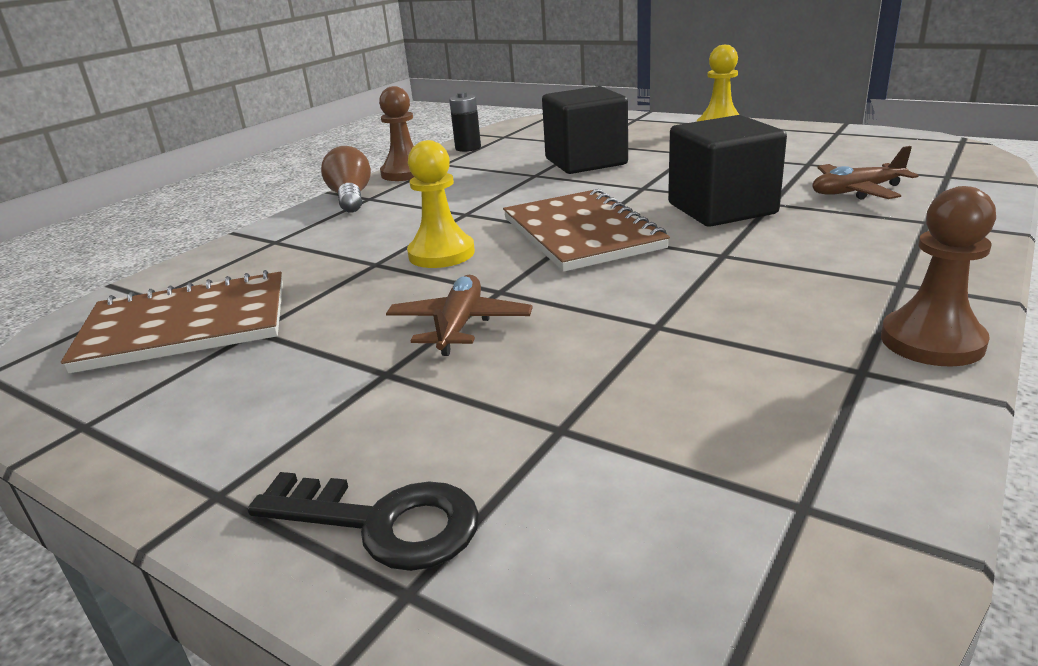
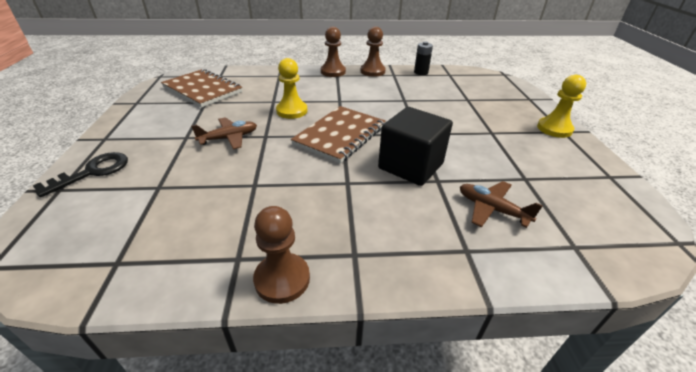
camera: 50 degrees right, 10 degrees up
black key [247,472,479,571] -> black key turned 120 degrees counterclockwise [33,152,128,197]
brown light bulb [321,146,371,213] -> brown pawn [321,27,346,77]
black cube [542,86,628,174] -> none

